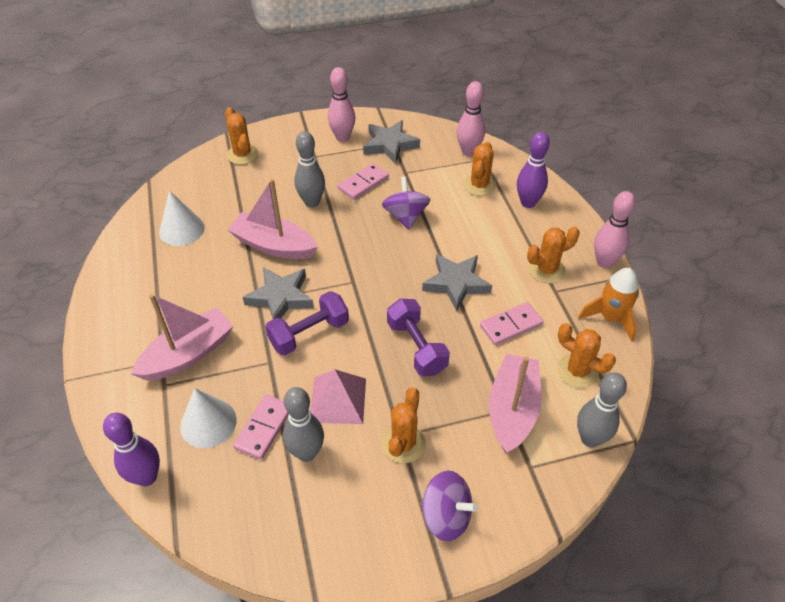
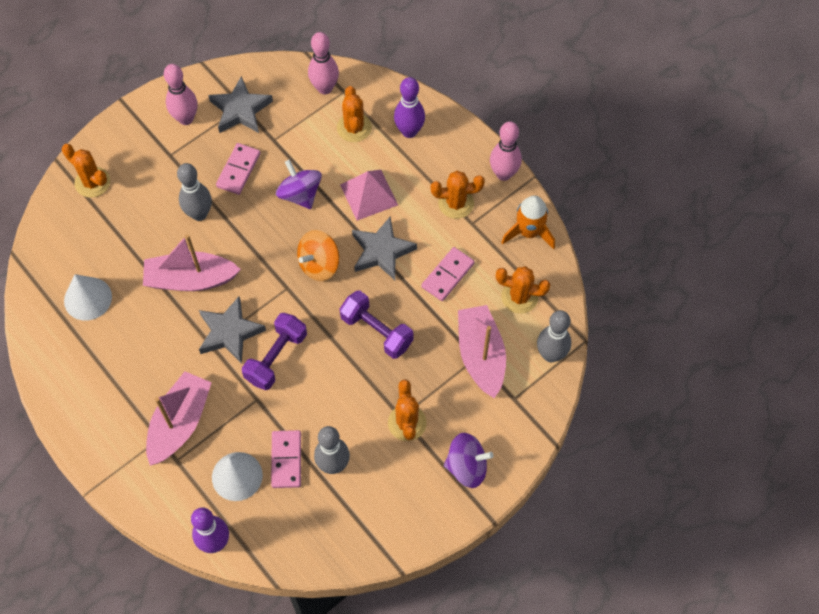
camera: 25 degrees left, 15 degrees up
pink pyramid [310,369,366,424] -> pink pyramid moved to [340,170,398,221]
orange cactus [527,227,580,283] -> orange cactus turned 45 degrees clockwise [431,171,485,219]
none -> orange spinning top [297,230,339,281]

